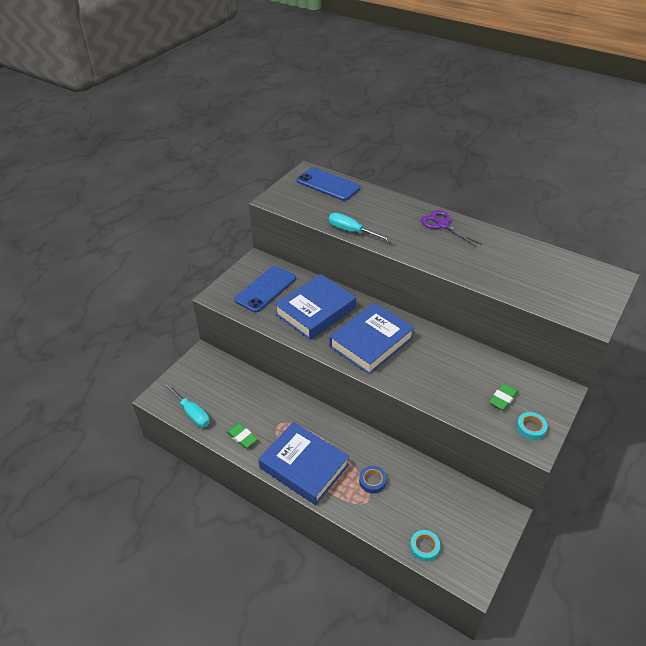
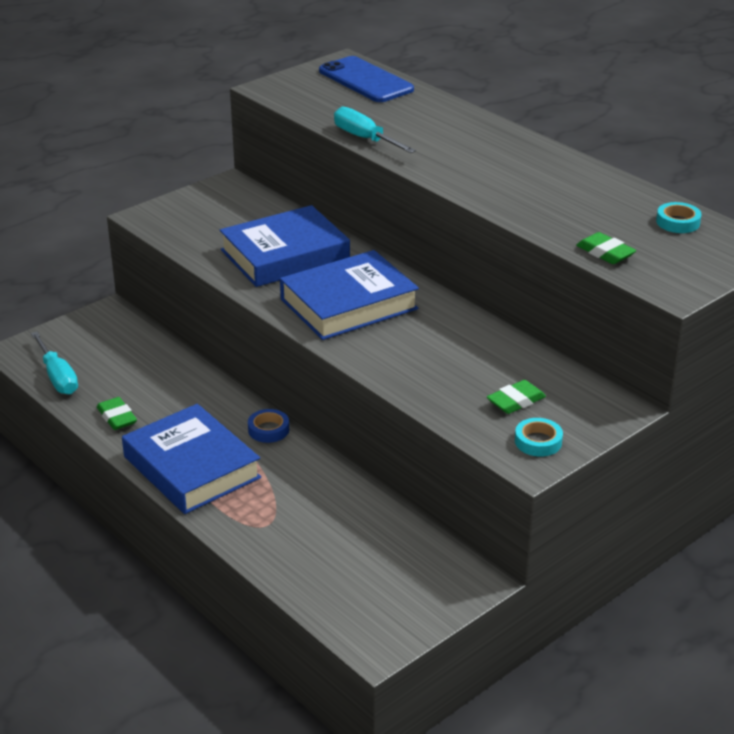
camera: 15 degrees right, 10 degrees down
blue phone [234,266,296,313] -> none
blue tape [359,466,387,493] -> blue tape moved to [248,409,289,443]
turquoise tape [410,530,440,561] -> turquoise tape moved to [656,202,702,233]
purple scissors [421,210,482,247] -> none
none -> green eraser [576,232,636,264]

